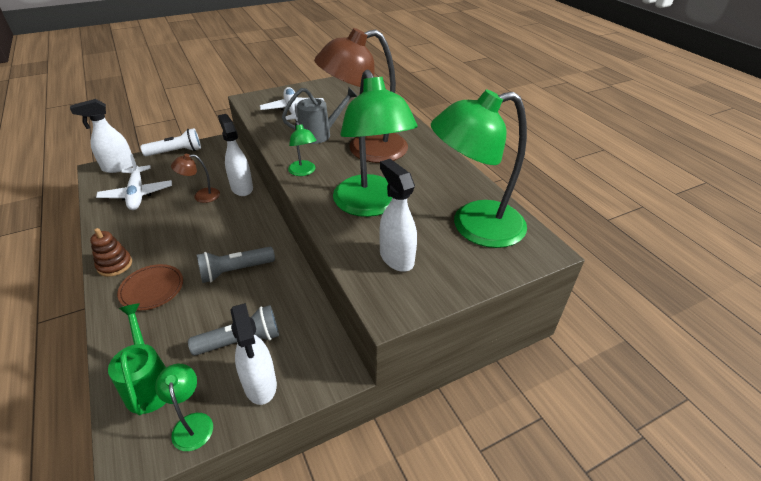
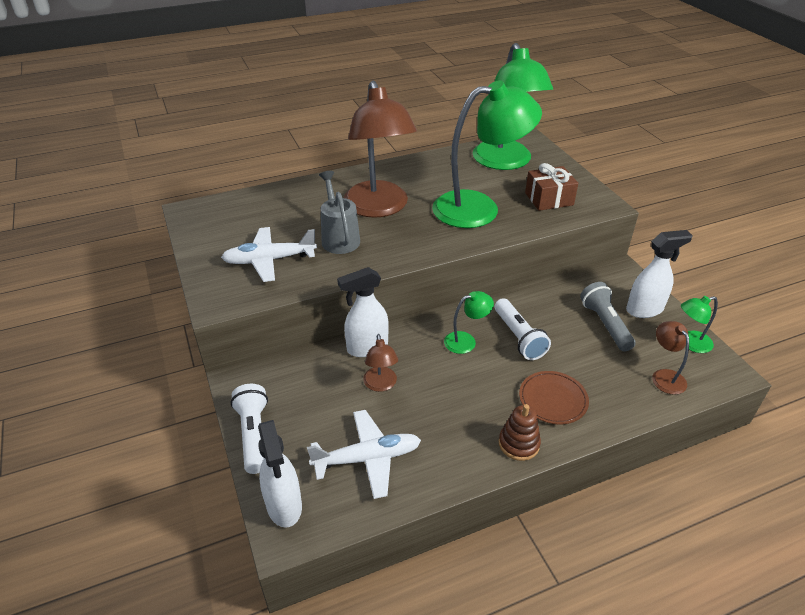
camera: 85 degrees left, 0 degrees up
green watering can [108,303,166,416] -> brown lamp [652,321,689,395]
grey flashlight [197,247,275,283] -> white flashlight [495,298,551,360]
green lamp [288,122,317,176] -> green lamp moved to [444,291,494,354]
white spray bottle [379,159,417,272] -> brown gift [525,163,578,211]

